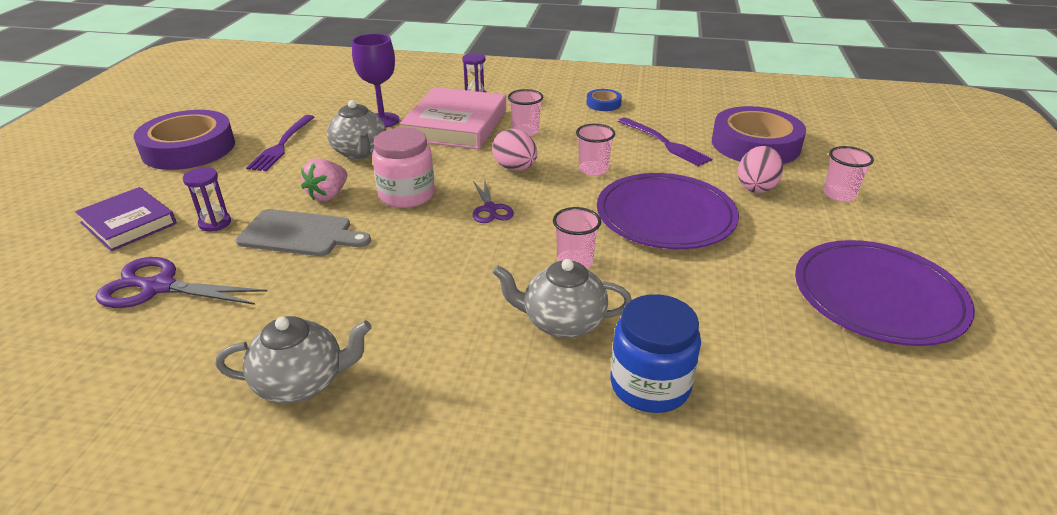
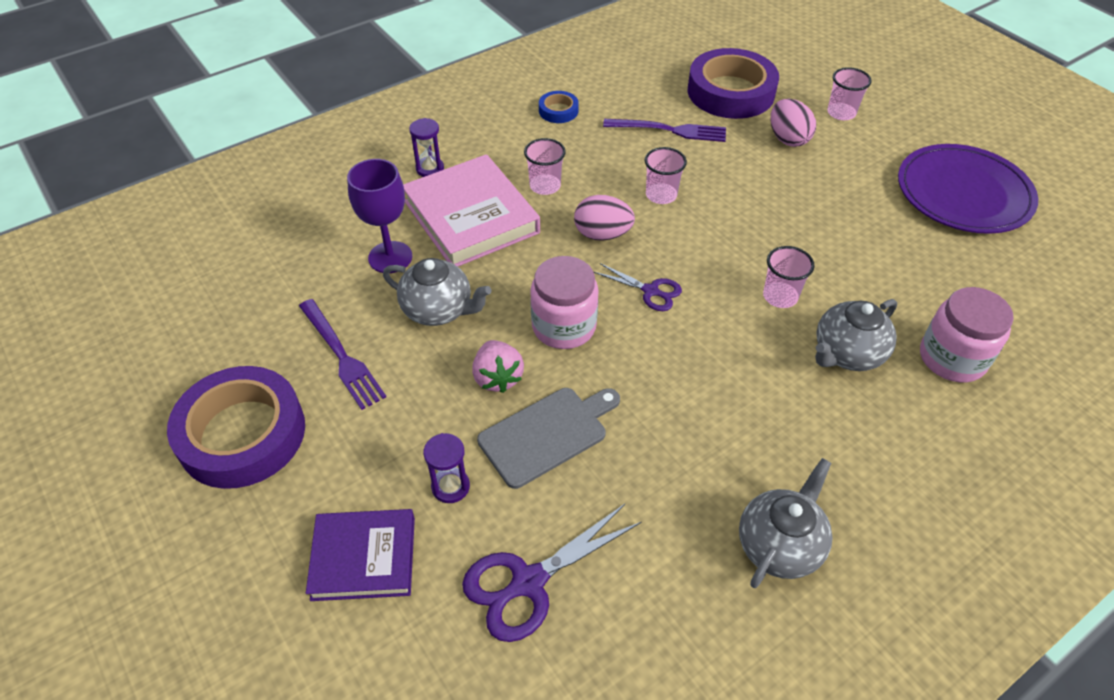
camera: 45 degrees left, 15 degrees up
purple plate [597,173,739,249] -> none
blue jar [610,294,701,413] -> pink jar [920,287,1014,382]

